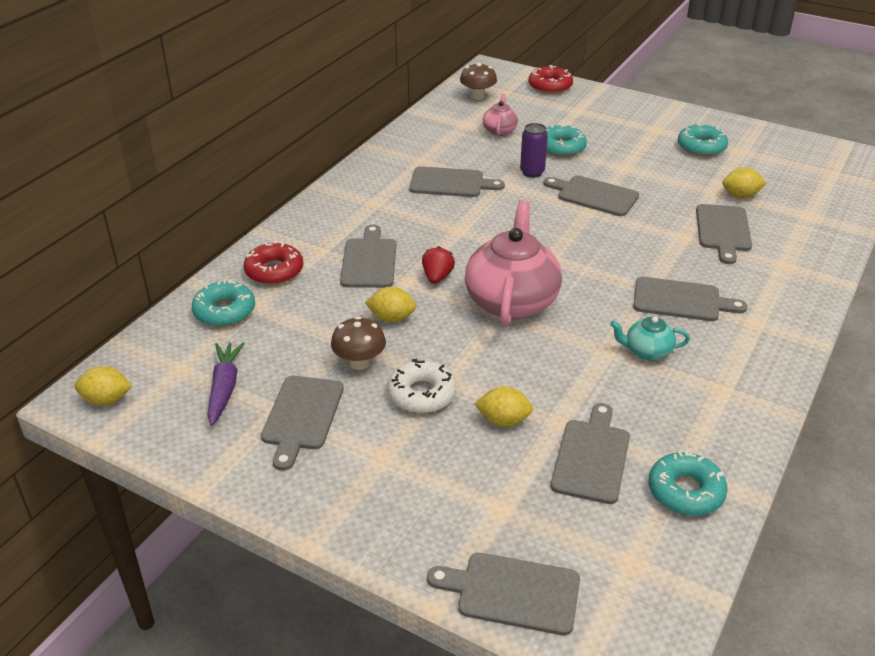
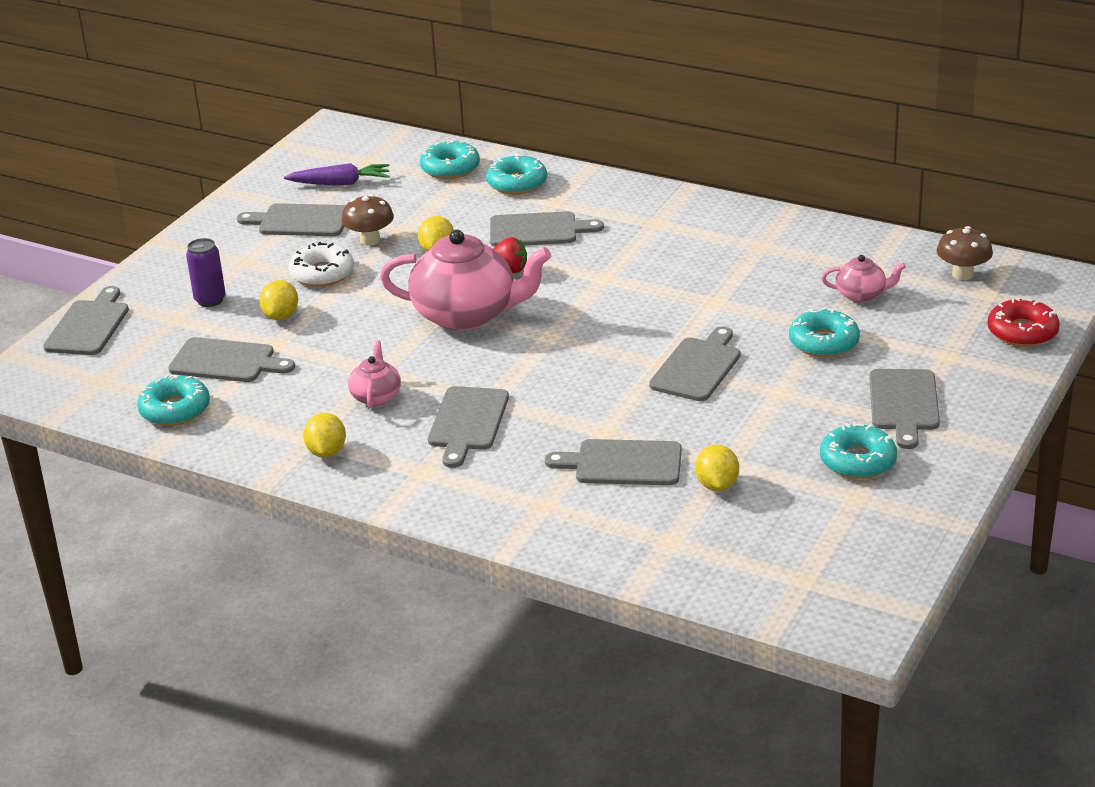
camera: 90 degrees right, 5 degrees down
yellow lemon [74,366,132,406] -> yellow lemon moved to [303,413,346,458]
red donut [244,241,303,285] -> turquoise donut [486,153,547,195]
grey cutting board [409,166,505,197] -> grey cutting board moved to [869,369,940,449]
purple can [520,123,548,178] -> purple can moved to [186,238,226,307]
turquoise teapot [610,316,690,360] -> pink teapot [348,340,401,409]

